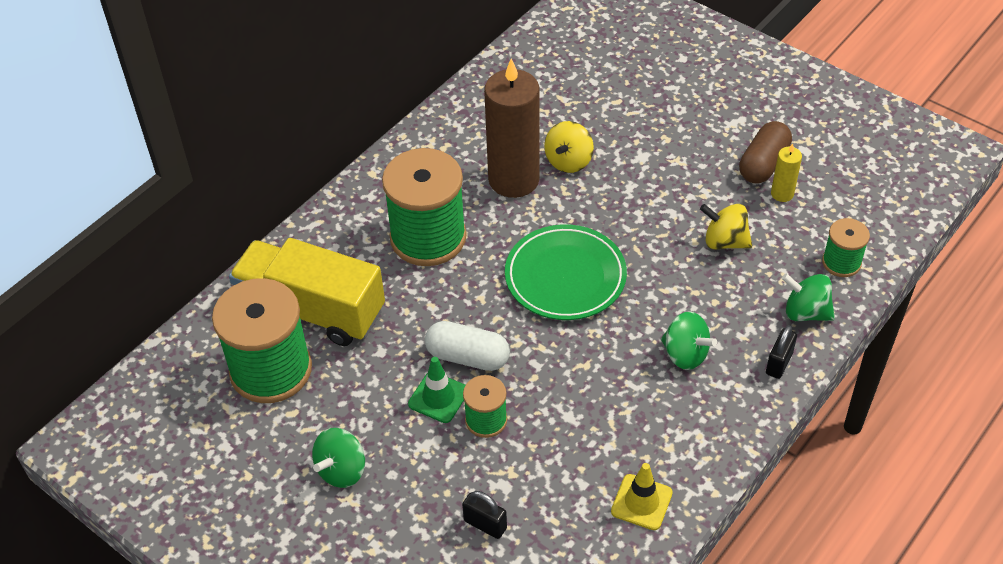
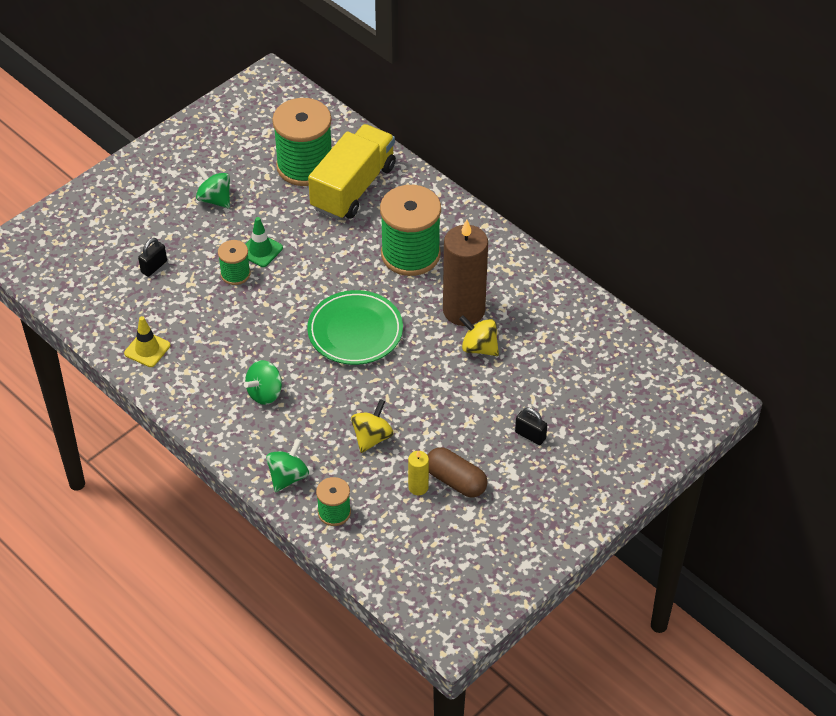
camera: 95 degrees right, 0 degrees up
white capsule [425,321,510,371] -> none
black padlock [766,325,797,379] -> black padlock moved to [515,408,547,445]

